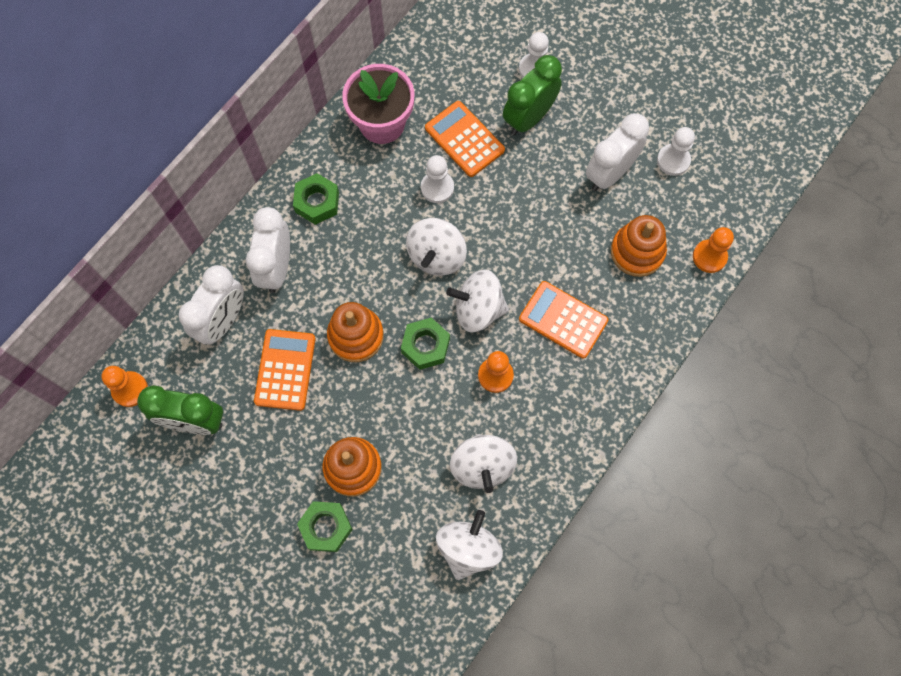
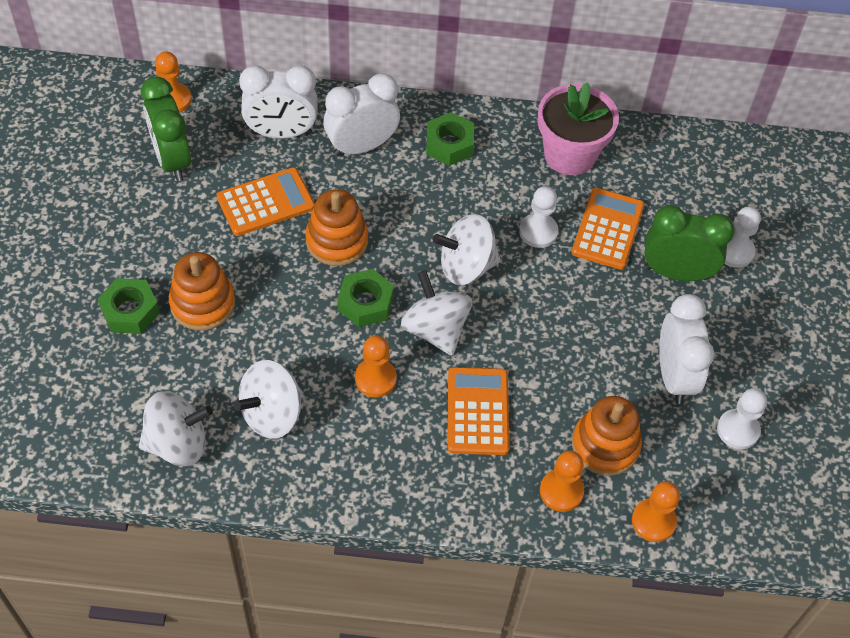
camera: 55 degrees right, 15 degrees down
white clock [586,113,649,191] -> white clock turned 75 degrees clockwise [659,294,714,404]
none -> orange pawn [540,451,584,512]

